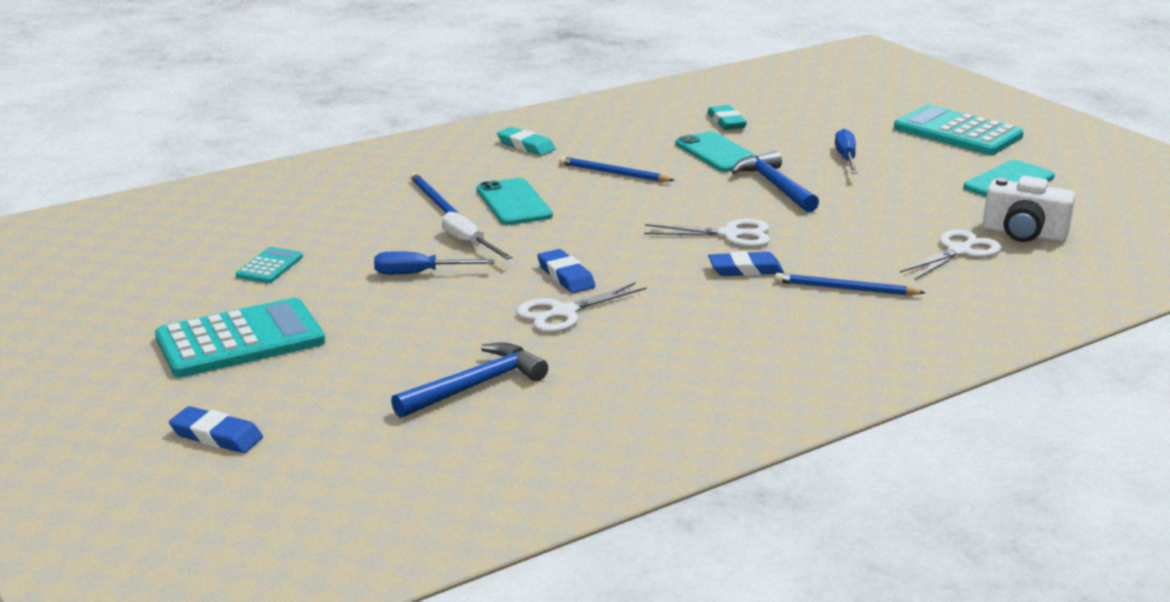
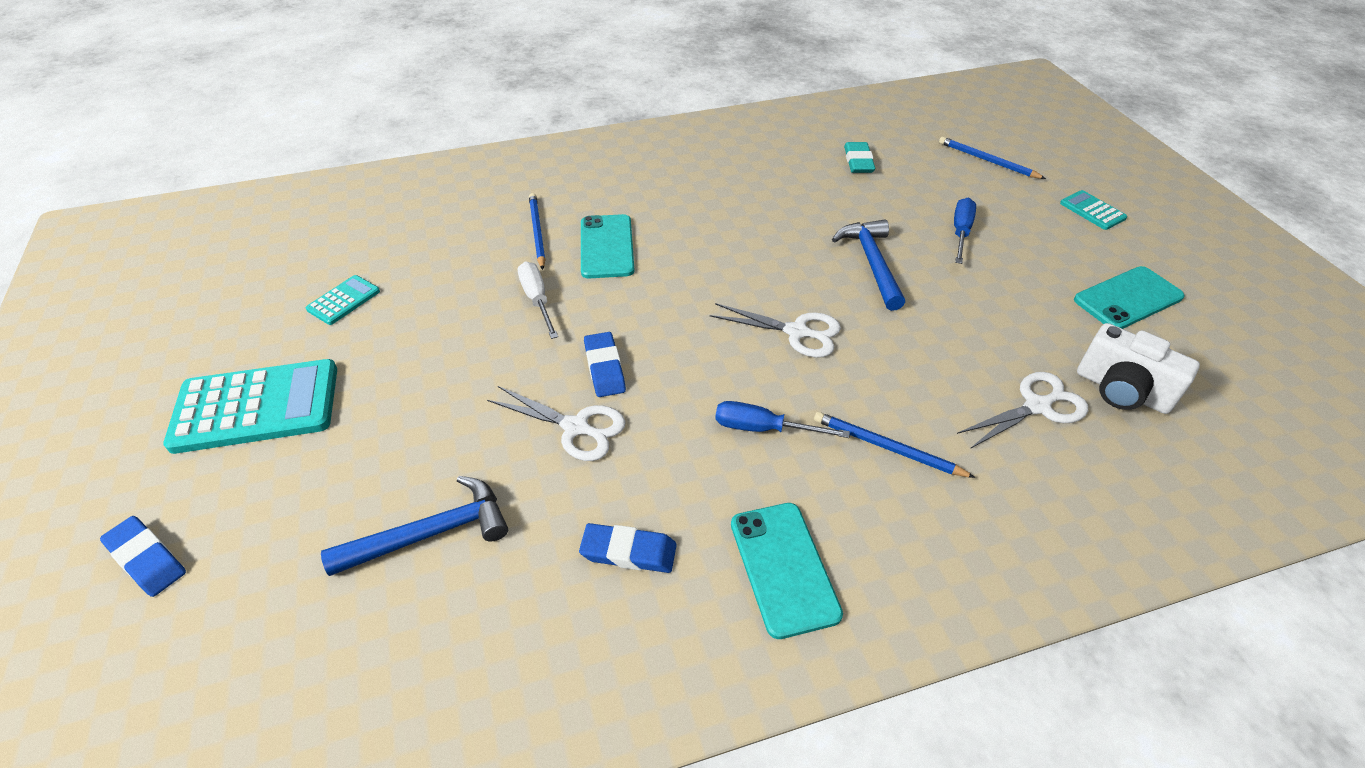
camera: 15 degrees right, 20 degrees up
blue screwdriver [374,251,495,274] -> blue screwdriver moved to [715,401,850,438]
turquoise eraser [497,127,556,156] -> none
white scissors [516,282,646,333] -> white scissors turned 135 degrees counterclockwise [487,386,626,461]
blue pencil [559,156,675,182] -> blue pencil moved to [939,137,1046,179]
turquoise phone [675,131,757,172] -> turquoise phone moved to [731,503,843,639]
blue eraser [708,251,784,276] -> blue eraser moved to [579,523,677,573]
turquoise calculator [894,104,1024,155] -> turquoise calculator [1060,190,1127,230], size x0.48

